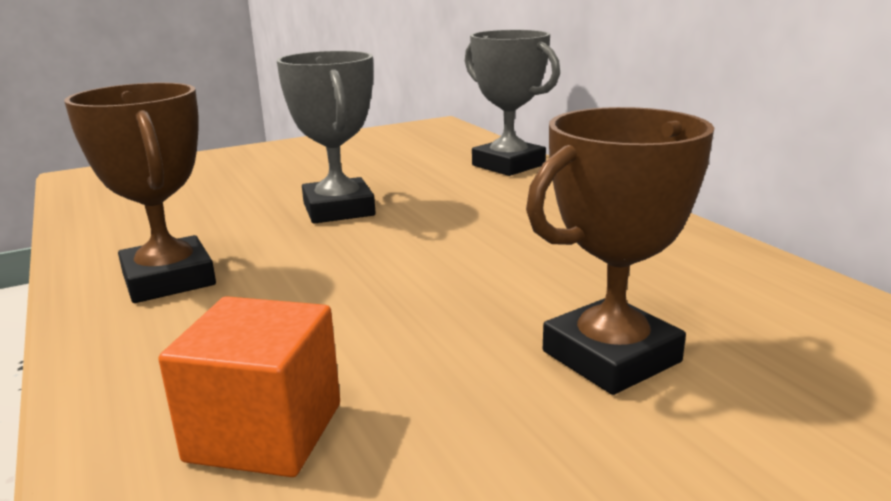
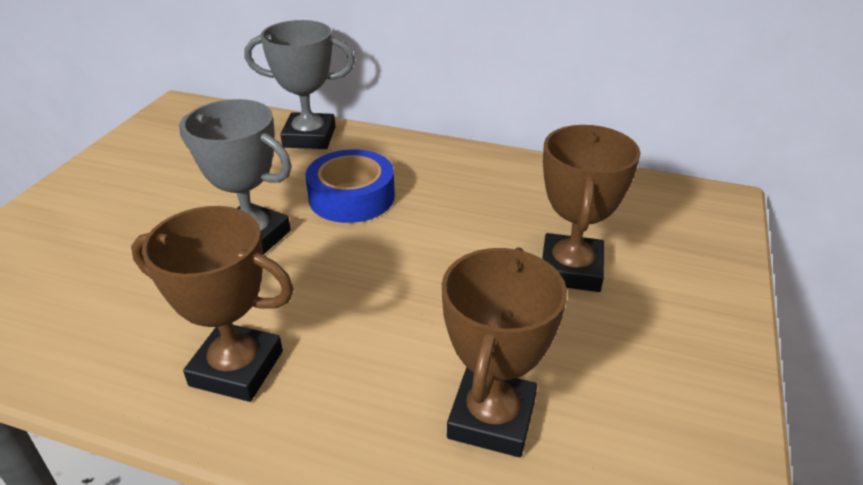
camera: 45 degrees left, 15 degrees up
orange cube [158,296,340,477] -> brown trophy [442,247,567,457]
none -> blue tape [305,149,395,223]

